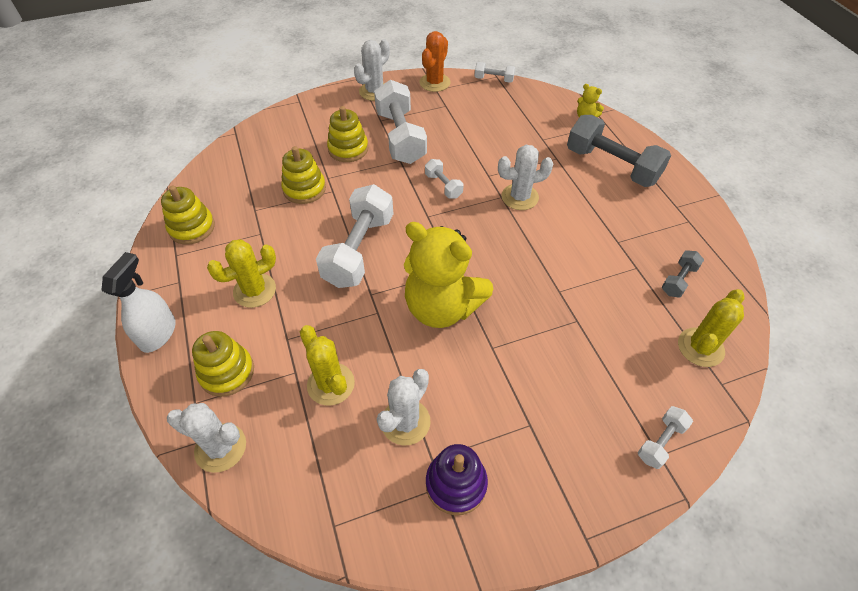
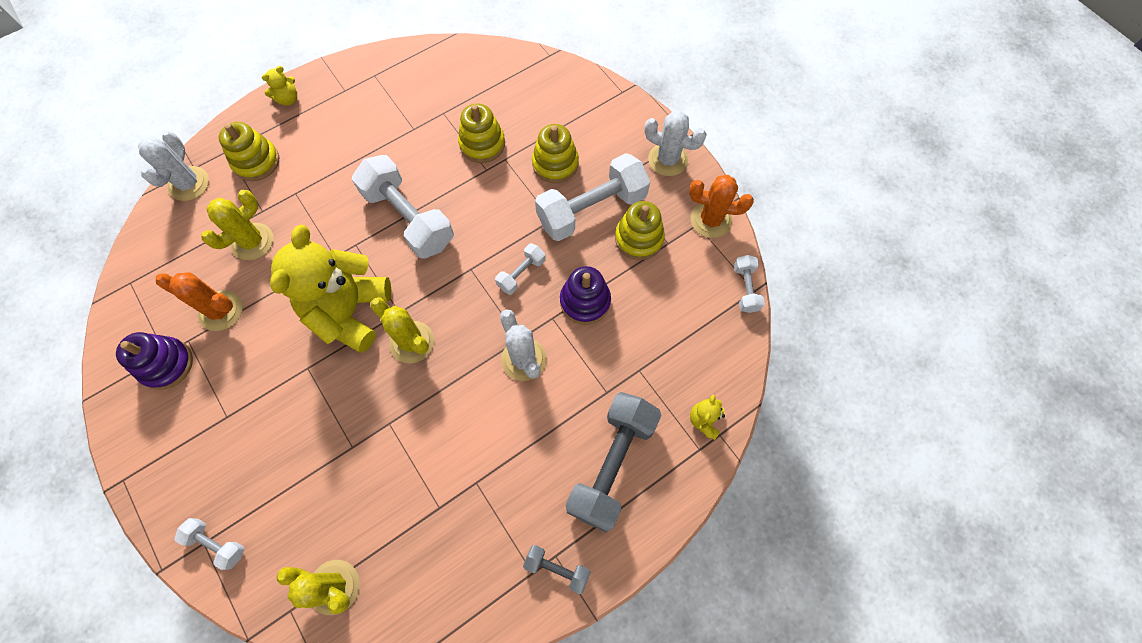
camera: 75 degrees right, 15 degrees up
white spray bottle [101,252,176,353] -> yellow teddy bear [262,66,297,106]
yellow stacking toy [161,186,215,245] -> yellow stacking toy moved to [615,201,665,260]
yellow cactus [207,239,276,308] -> yellow cactus moved to [370,297,434,363]
white dumbbell [316,184,393,288] -> white dumbbell turned 45 degrees clockwise [352,155,454,259]
white cactus [377,369,431,446] -> orange cactus [156,272,243,331]
grey dumbbell [662,250,704,298] -> grey dumbbell moved to [523,545,590,594]
none -> purple stacking toy [560,266,611,325]

